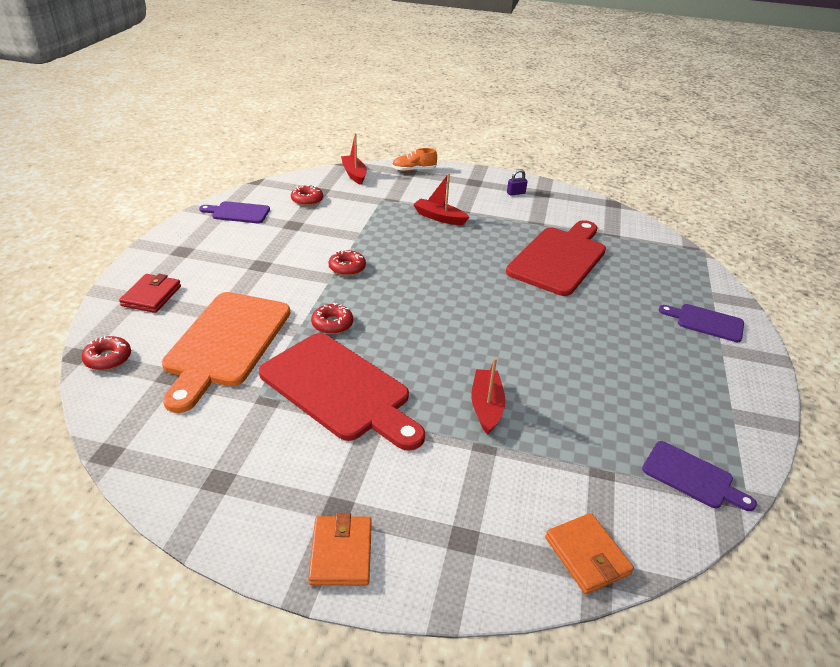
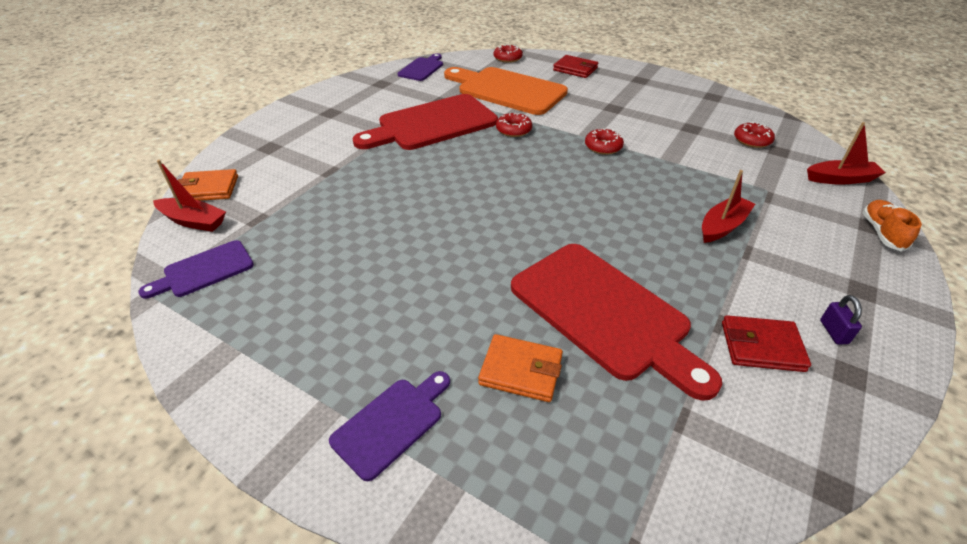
camera: 110 degrees right, 5 degrees up
purple cutting board [199,201,270,223] -> purple cutting board moved to [398,53,443,81]
orange wallet [308,513,372,586] -> orange wallet moved to [478,334,563,402]
red boat [471,358,505,435] -> red boat moved to [153,160,226,232]
none -> red wallet [722,315,811,372]

